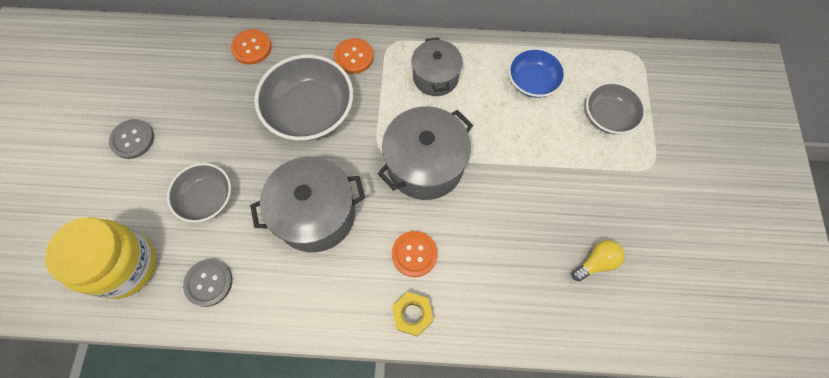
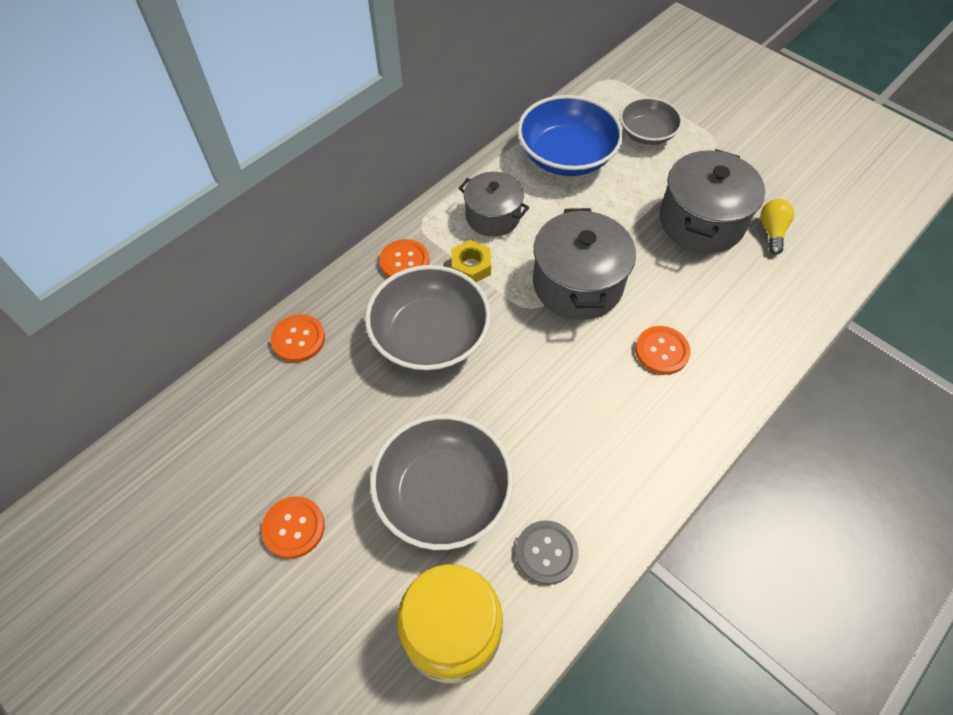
camera: 50 degrees left, 10 degrees down
grey button [109,119,154,159] -> orange button [261,496,325,559]
grey bowl [167,163,231,223] -> grey bowl [370,414,513,550], size x1.63
grey pot [250,157,365,252] -> grey pot moved to [660,149,765,253]
yellow nut [392,292,434,337] -> yellow nut moved to [451,240,491,282]
blue bowl [508,48,566,98] -> blue bowl [517,95,623,176], size x1.63

